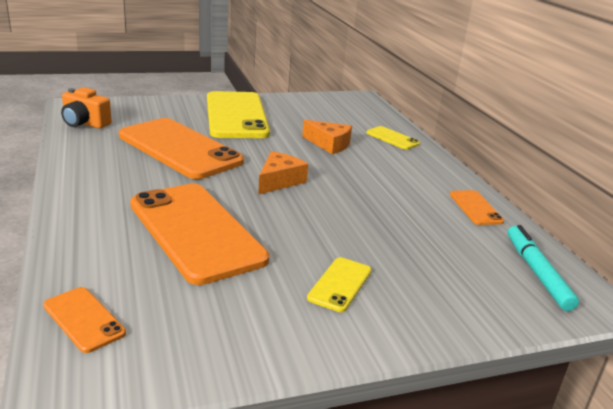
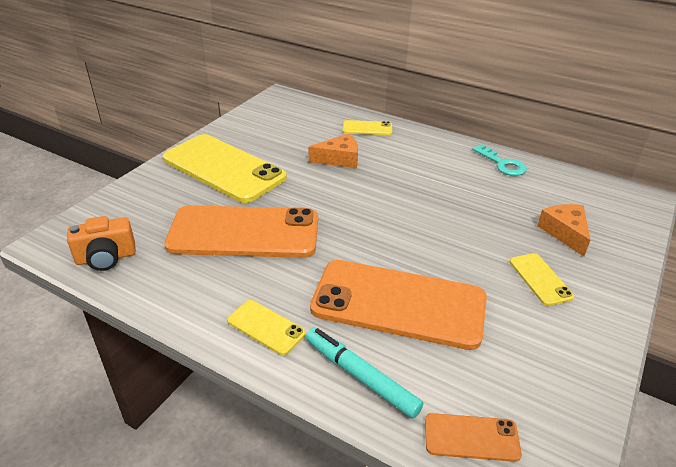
camera: 40 degrees left, 10 degrees up
orange cheese [258,151,308,194] -> orange cheese moved to [537,204,590,257]
orange phone [450,190,504,225] -> turquoise key [472,144,527,176]
turquoise marker [508,225,579,311] -> turquoise marker moved to [306,328,423,419]
none -> yellow phone [227,300,306,355]

